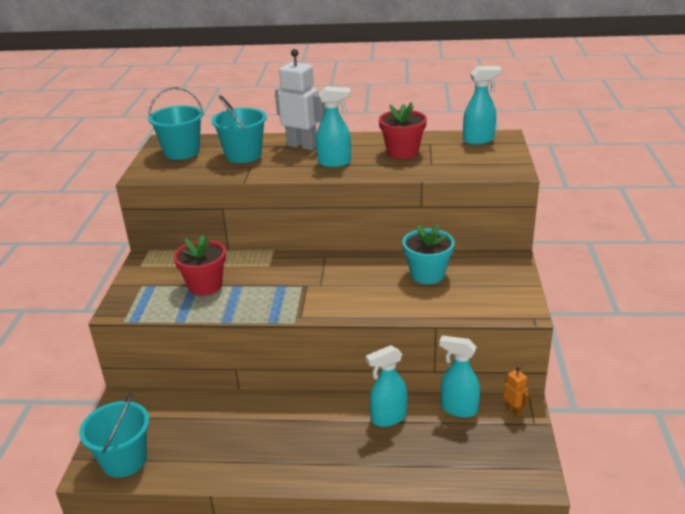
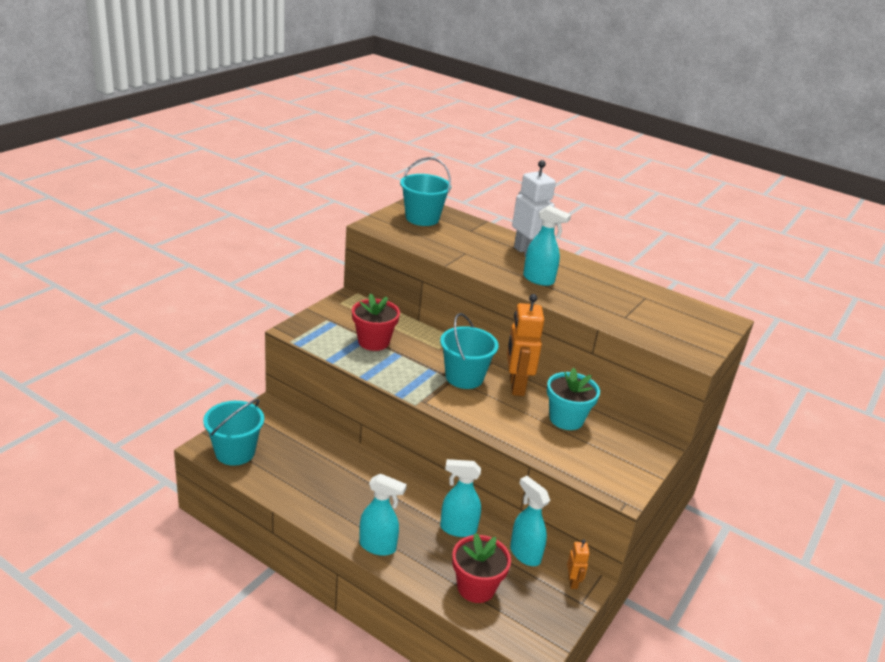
camera: 25 degrees right, 0 degrees up
turquoise bucket [211,95,267,163] -> turquoise bucket moved to [440,313,499,389]
red flower pot [379,102,427,159] -> red flower pot moved to [452,533,511,603]
turquoise spray bottle [463,66,502,144] -> turquoise spray bottle moved to [359,473,407,556]
none -> orange robot [507,294,544,396]

